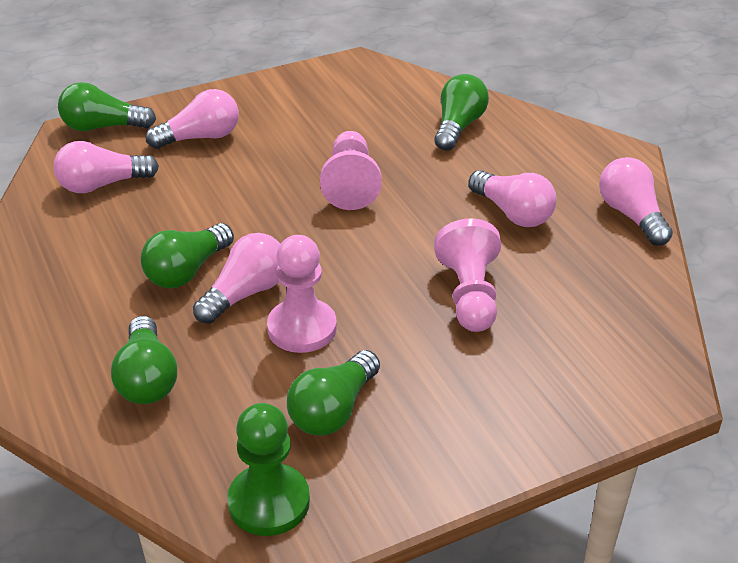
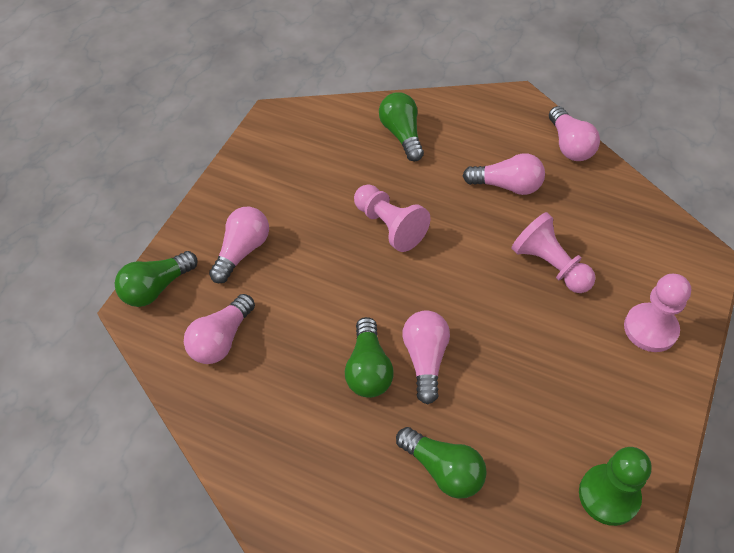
camera: 40 degrees left, 15 degrees up
pink pawn [267,235,337,353] -> pink pawn moved to [624,274,691,352]
green light bulb [287,350,380,436] -> none
pink light bulb [599,157,673,246] -> pink light bulb turned 135 degrees counterclockwise [549,106,600,161]

